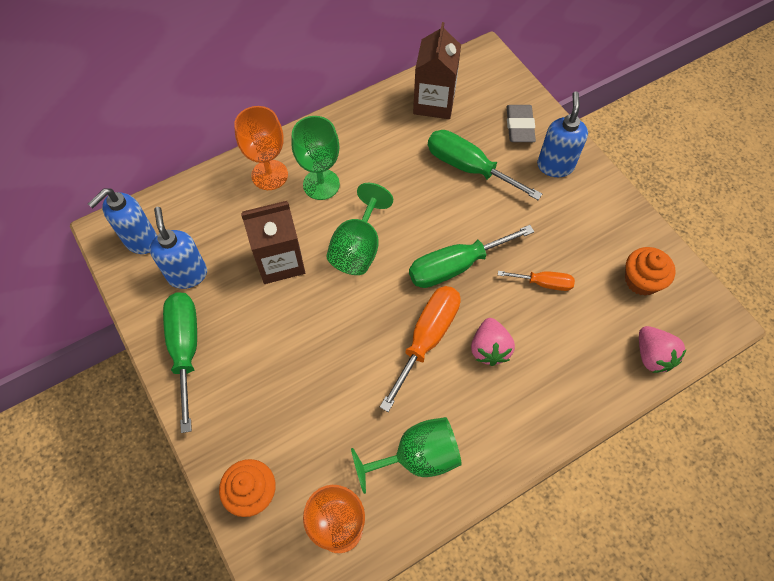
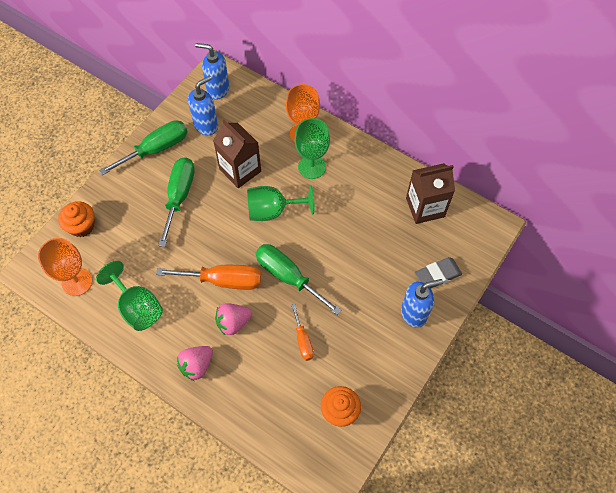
camera: 65 degrees right, 0 degrees up
green screwdriver [428,130,542,200] -> green screwdriver moved to [158,157,195,247]
pink strawberry [639,326,687,373] -> pink strawberry moved to [177,346,213,381]

